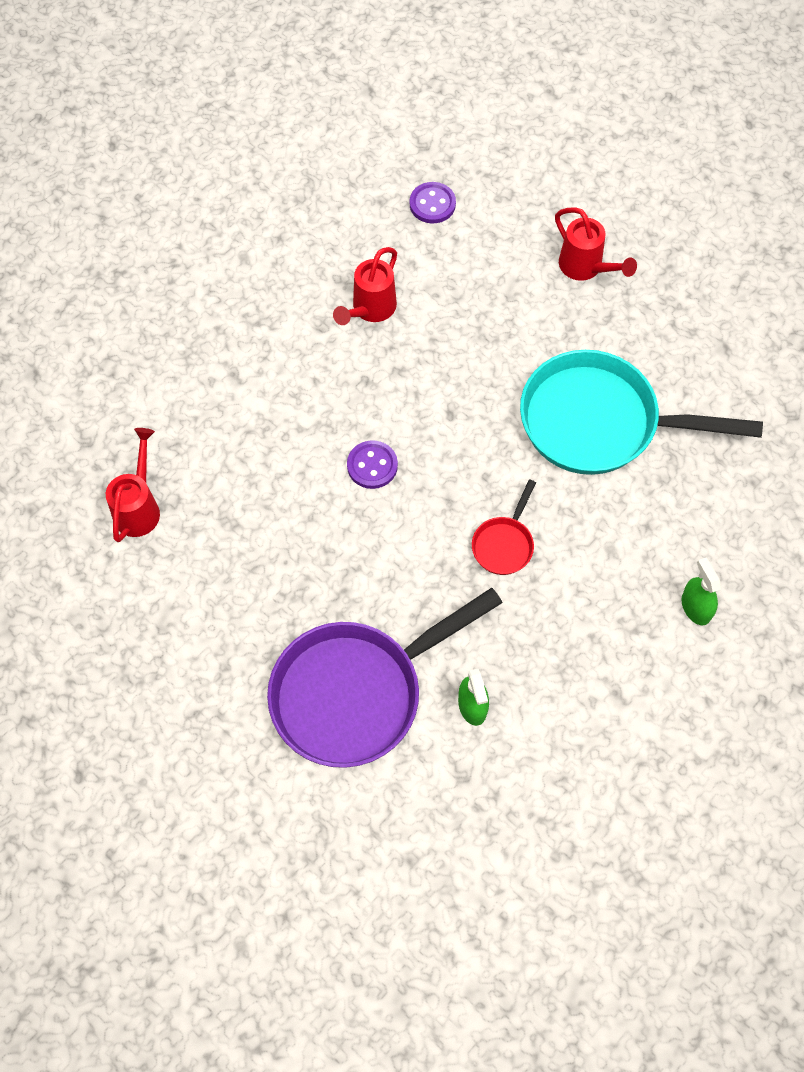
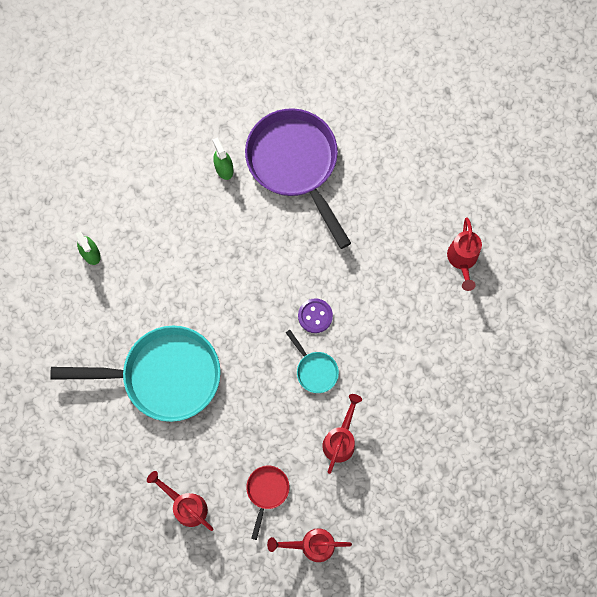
camera: 170 degrees right, 10 degrees up
purple pan [267,588,502,768] -> purple pan turned 75 degrees counterclockwise [245,108,351,249]
purple button [410,182,456,223] -> red watering can [267,528,352,562]
red pan [472,479,536,575] -> red pan moved to [246,466,289,540]
none -> turquoise pan [286,330,339,393]

